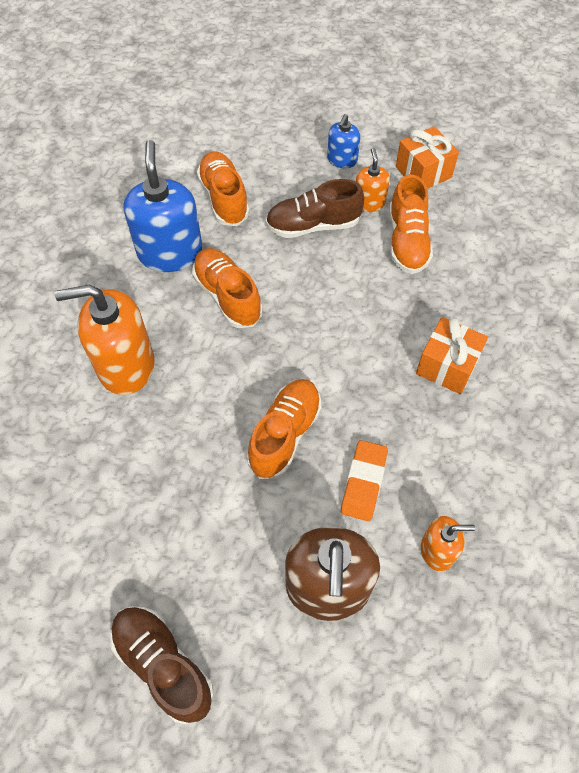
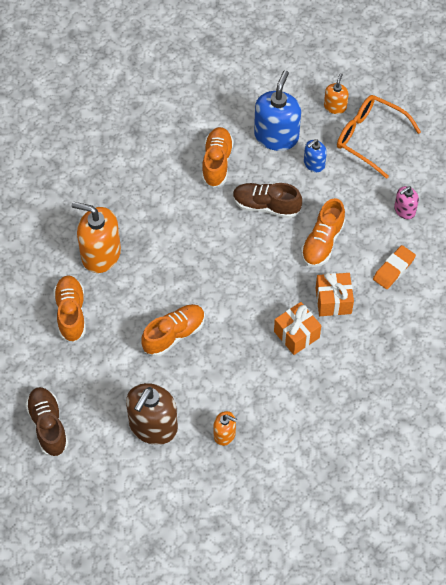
camera: 25 degrees right, 0 degrees up
blue soap dispenser [124,140,203,272] -> blue soap dispenser moved to [254,70,301,151]
orange shoe [192,248,263,328] -> orange shoe moved to [54,275,86,343]
orange eraser [341,440,388,521] -> orange eraser moved to [373,245,416,289]
orange soap dispenser [356,148,390,212] -> orange soap dispenser moved to [324,73,349,114]
orange gift [396,126,459,189] -> orange gift moved to [316,272,354,316]
none -> orange glasses [337,95,421,179]
none -> pink soap dispenser [394,186,419,219]

